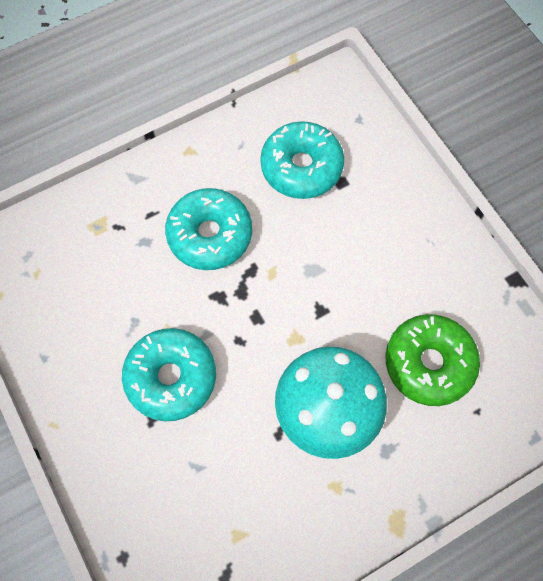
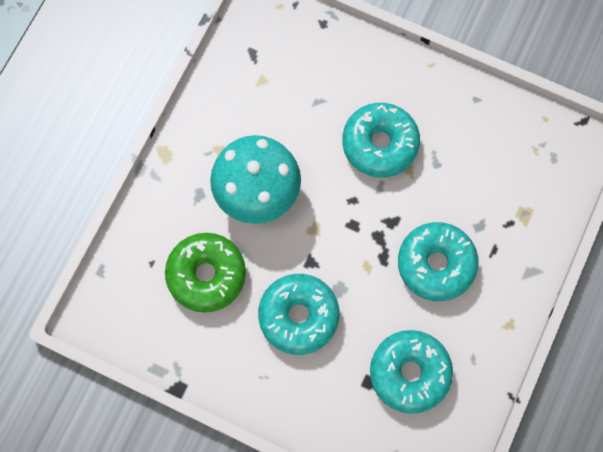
camera: 145 degrees right, 5 degrees up
none -> turquoise donut [258,274,339,355]

